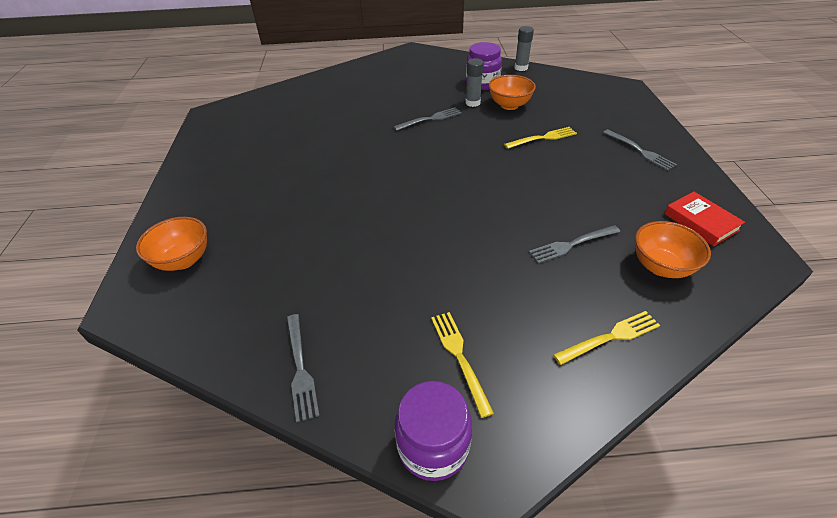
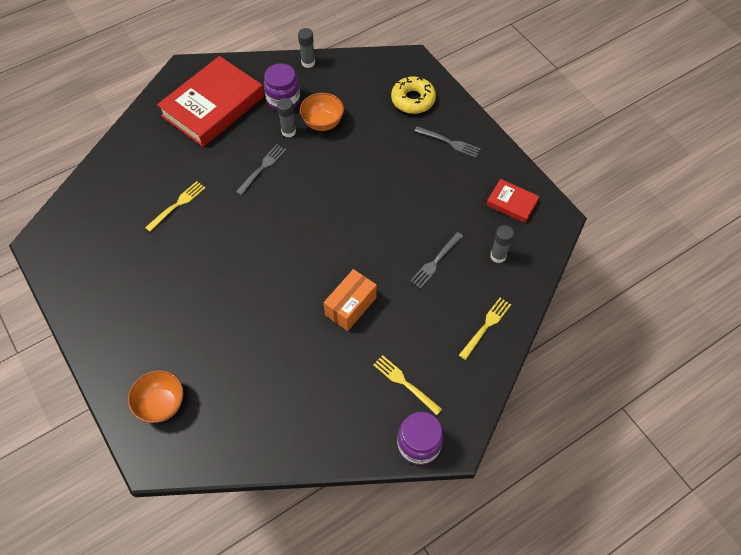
camera: 30 degrees left, 15 degrees up
grey fork [287,314,320,423] -> none
yellow fork [504,127,577,149] -> yellow fork moved to [145,181,205,232]
orange bowl [635,221,711,278] -> grey glue stick [490,225,514,263]
none -> red book [157,56,264,147]
none -> orange box [324,269,377,331]
none -> yellow donut [391,76,436,114]

